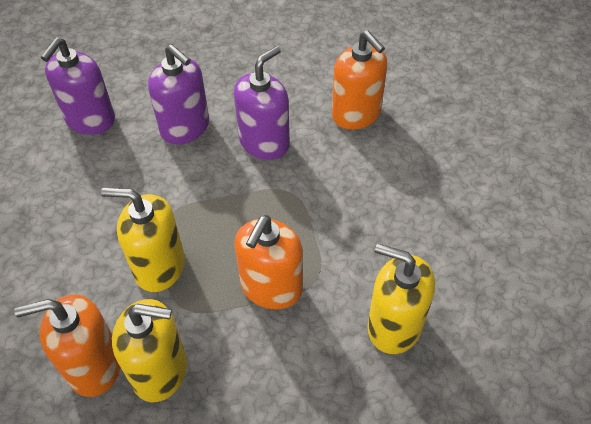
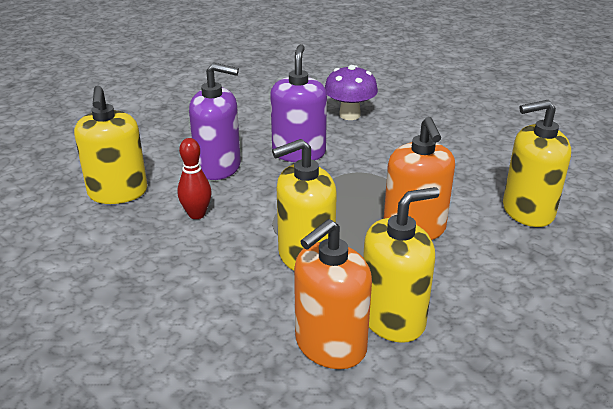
camera: 35 degrees left, 20 degrees down
purple soap dispenser [41,38,115,135] -> yellow soap dispenser [74,86,148,204]
orange soap dispenser [332,31,387,130] -> purple mushroom [325,65,378,120]
none -> red bowling pin [178,138,212,219]

